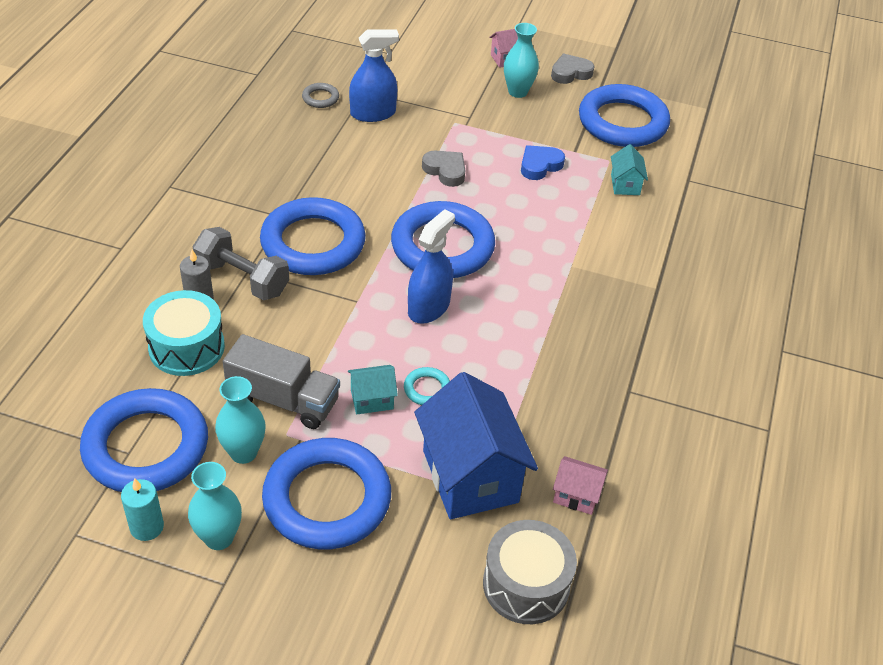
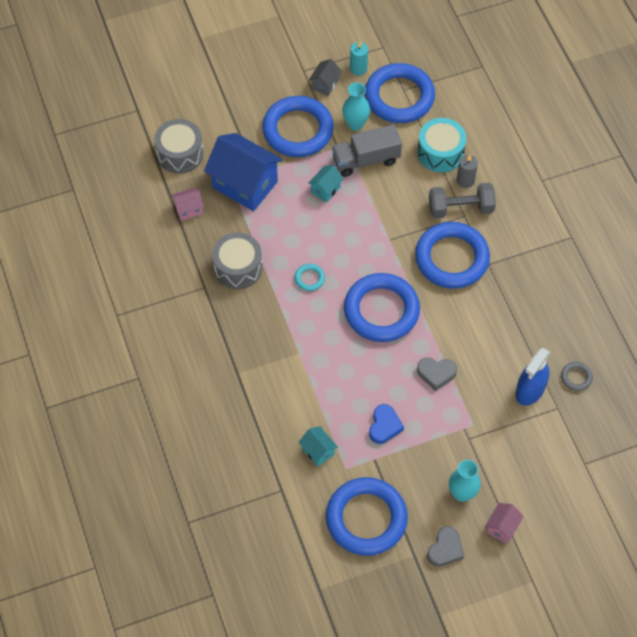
camera: 145 degrees right, 15 degrees up
turquoise vase [188,462,242,550] -> grey house [309,59,342,96]
turquoise ring [404,367,450,405] -> turquoise ring moved to [294,264,325,291]
blue spray bottle [408,209,455,324] -> none
none -> grey drum [212,232,263,289]

